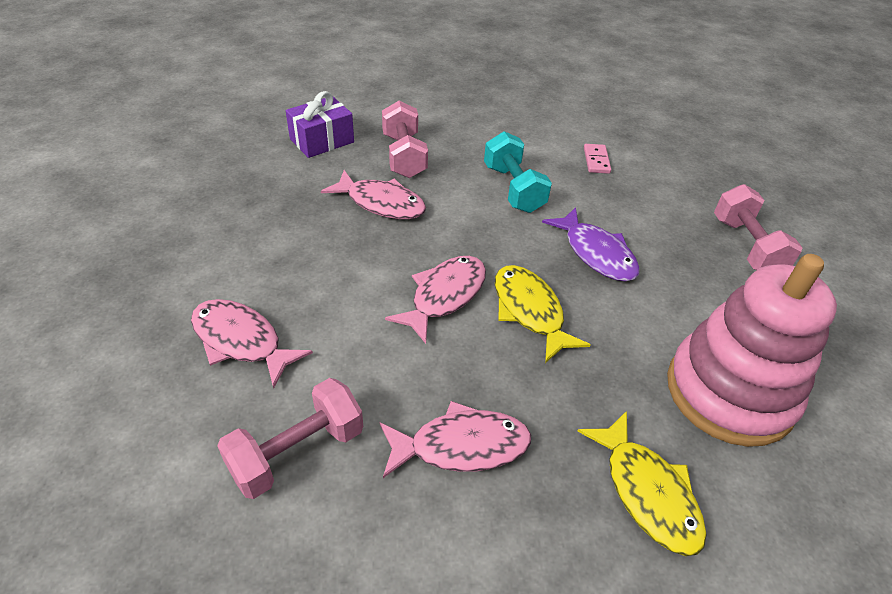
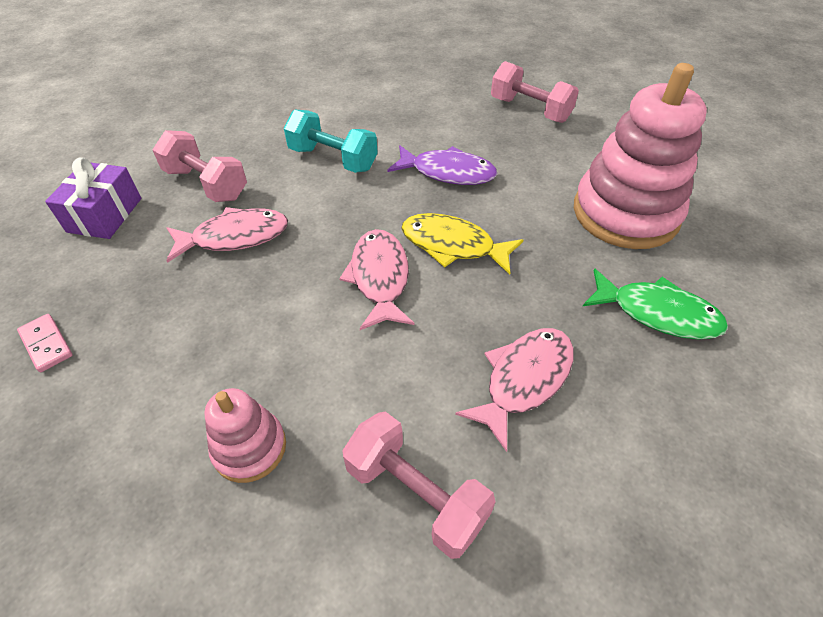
camera: 40 degrees left, 5 degrees up
pink fish [191,299,313,389] -> pink stacking toy [204,388,286,483]
pink dumbbell [217,378,363,499] -> pink dumbbell turned 60 degrees counterclockwise [342,412,496,559]
yellow fish [577,411,707,556] -> green fish [583,268,728,340]
pink domino [584,144,611,174] -> pink domino moved to [17,314,72,372]

